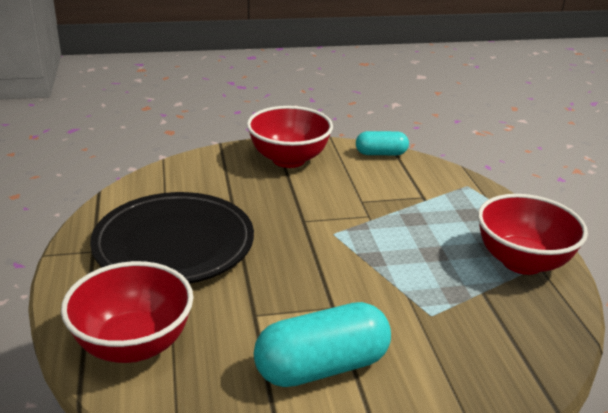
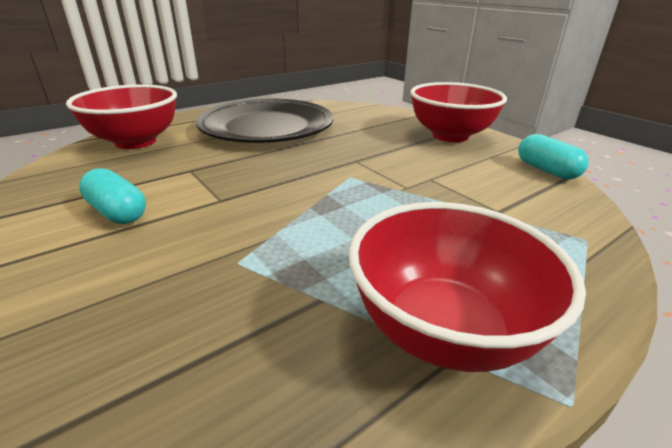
camera: 65 degrees right, 0 degrees up
turquoise capsule [254,302,391,387] -> turquoise capsule [79,168,146,224], size x0.58

